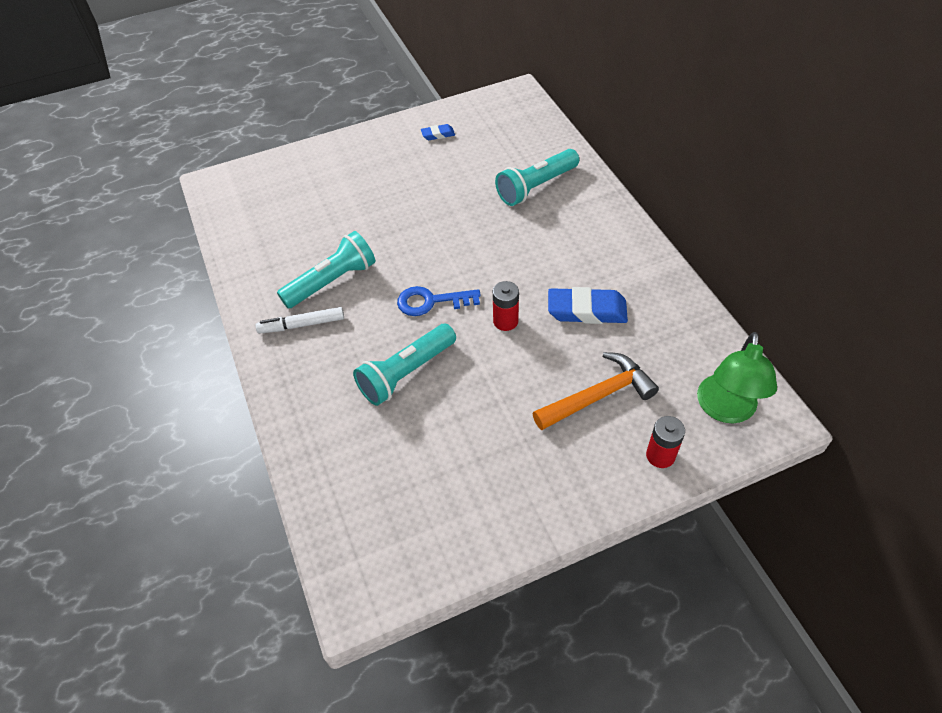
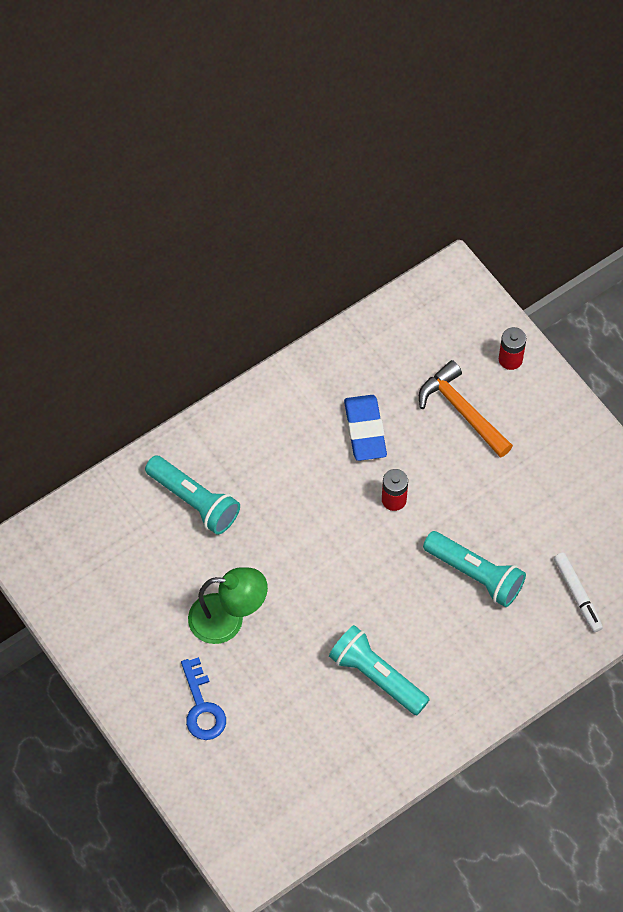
camera: 105 degrees left, 10 degrees up
white marker [256,307,344,334] -> white marker moved to [554,552,603,632]
blue key [397,286,481,316] -> blue key moved to [181,657,226,740]
blue eraser [421,124,455,140] -> none
green lamp [697,332,777,423] -> green lamp moved to [188,567,268,644]

